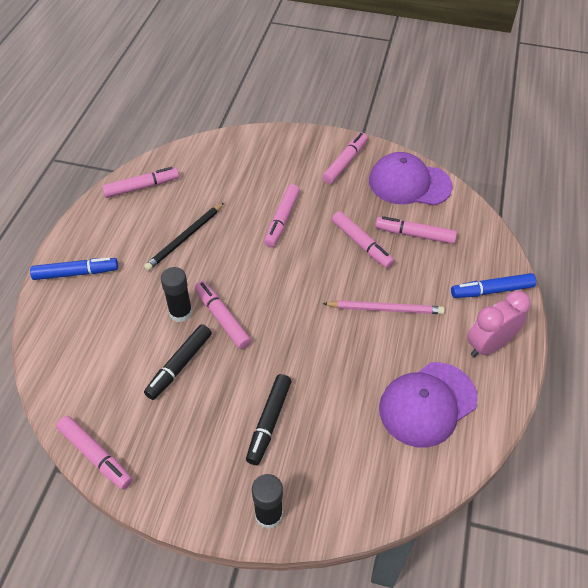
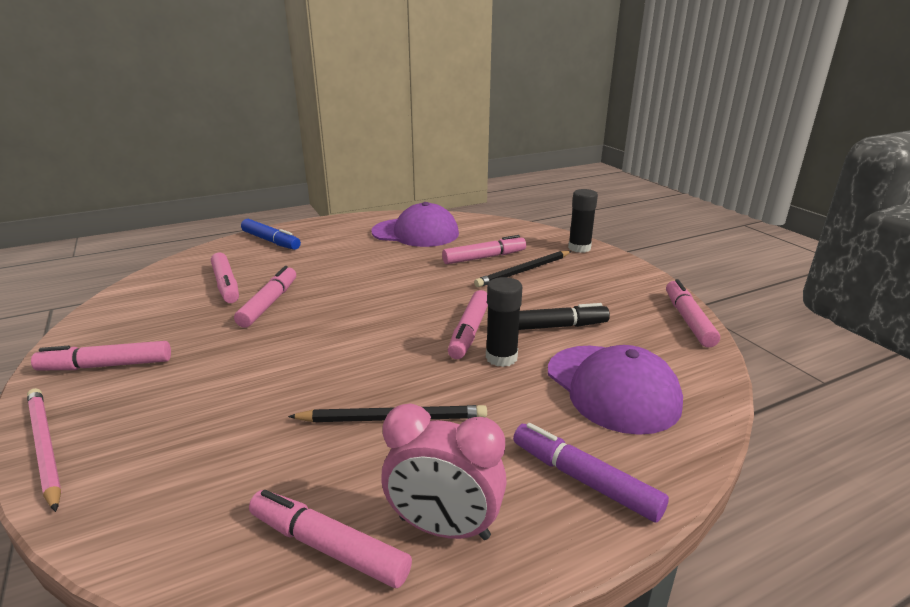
camera: 130 degrees left, 25 degrees down
blue marker [30,257,118,280] -> purple marker [513,423,669,523]
black marker [246,374,292,465] -> black pencil [474,251,571,287]
pink marker [264,184,300,247] -> pink marker moved to [442,235,526,264]
pink pencil [322,300,445,314] -> pink pencil moved to [27,388,62,512]
purple cap [369,152,453,205] -> purple cap moved to [548,345,683,435]
pink clock [467,291,531,357] -> pink clock moved to [381,403,507,540]

